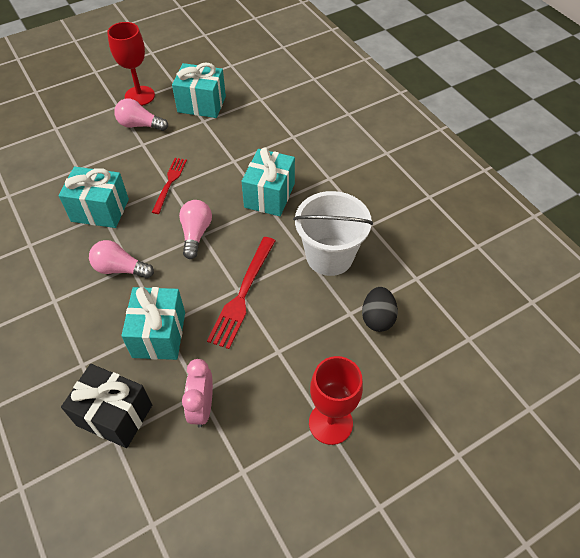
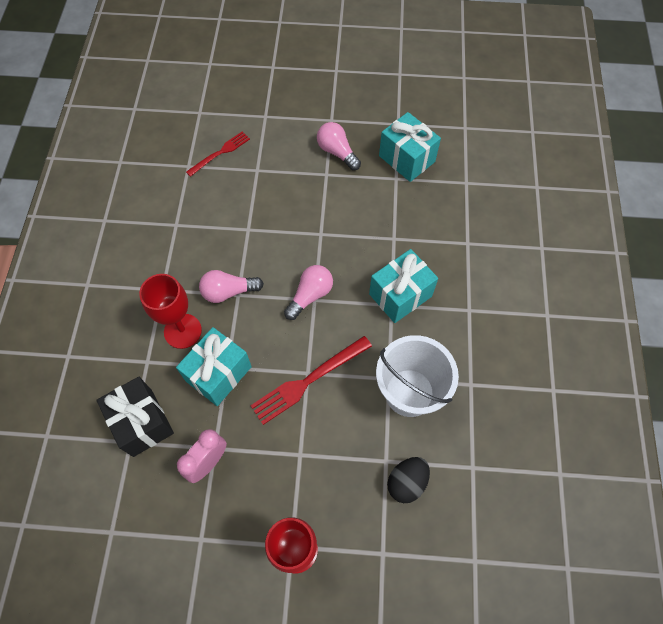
camera: 35 degrees right, 10 degrees up
turquoise gift [59,167,129,228] -> none
pink light bulb [89,240,154,278] -> pink light bulb turned 60 degrees counterclockwise [199,270,264,303]
red goblet [107,22,155,106] -> red goblet moved to [139,274,202,349]
red fork [152,158,187,214] -> red fork moved to [186,132,250,177]

